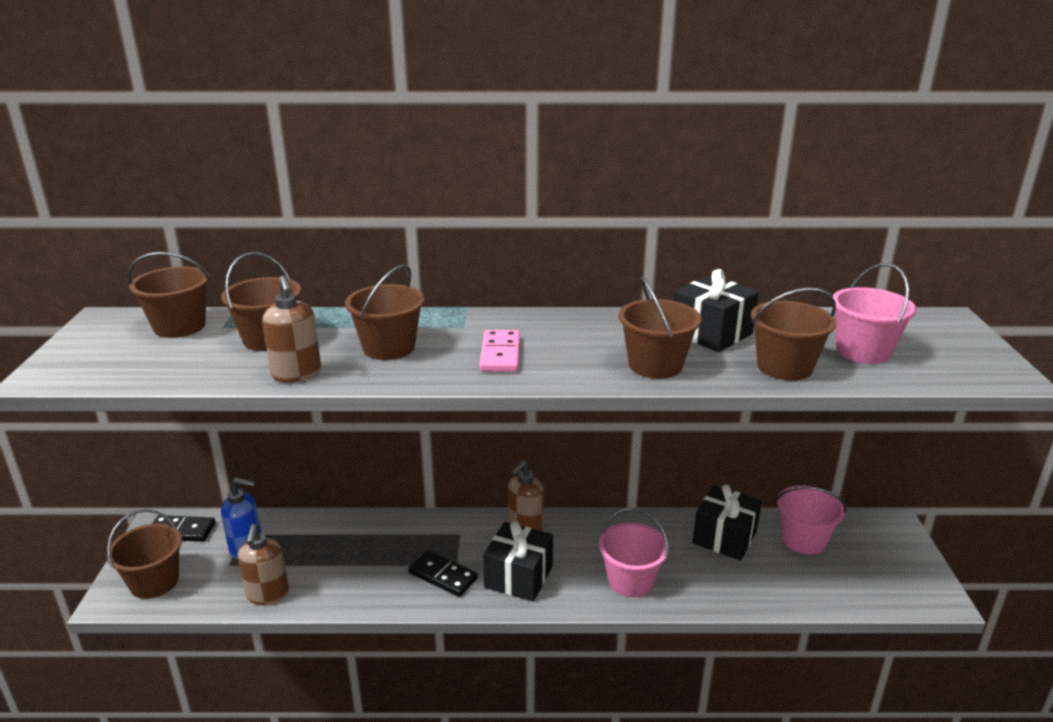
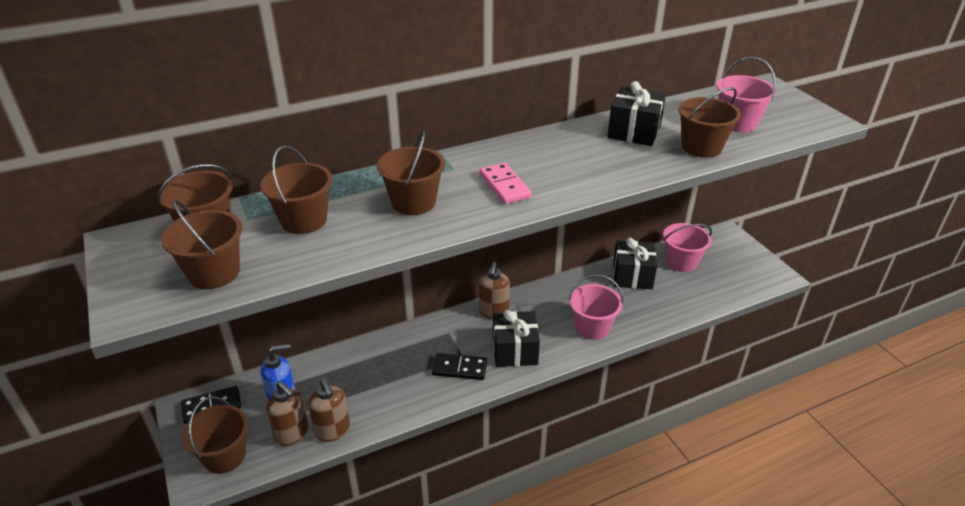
camera: 25 degrees left, 10 degrees up
brown soap dispenser [262,275,321,383] -> brown soap dispenser moved to [266,381,308,446]
brown bucket [619,277,701,379] -> brown bucket moved to [161,200,242,289]

